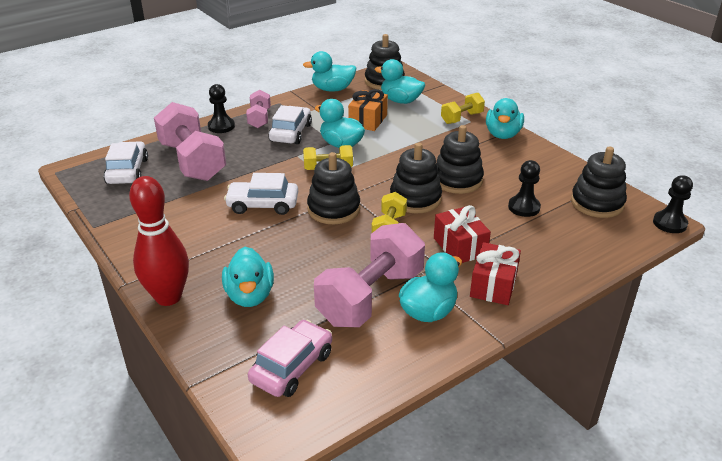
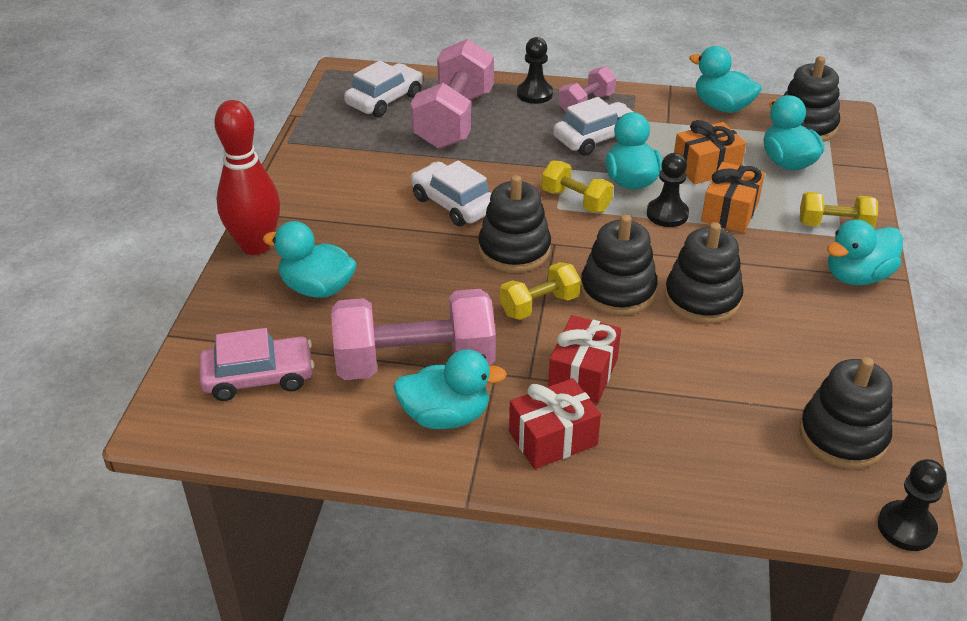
camera: 45 degrees right, 5 degrees up
turquoise duck [222,247,274,307] -> turquoise duck turned 75 degrees clockwise [263,221,357,298]
black pawn [508,160,541,217] -> black pawn moved to [647,153,689,227]
none -> orange gift [701,162,765,233]

